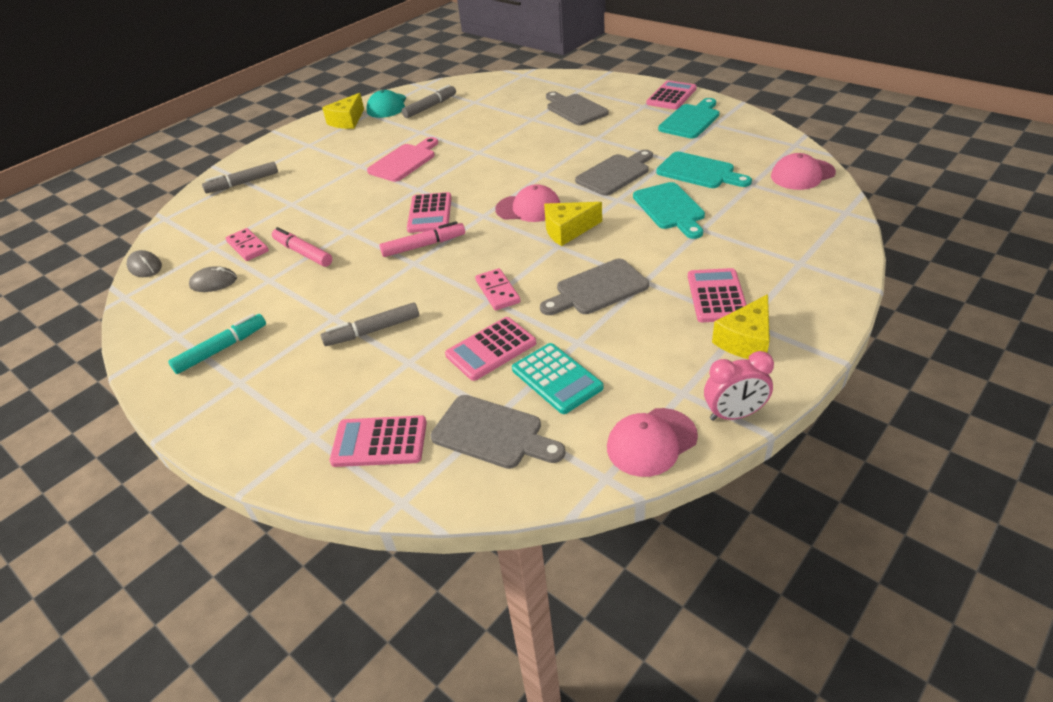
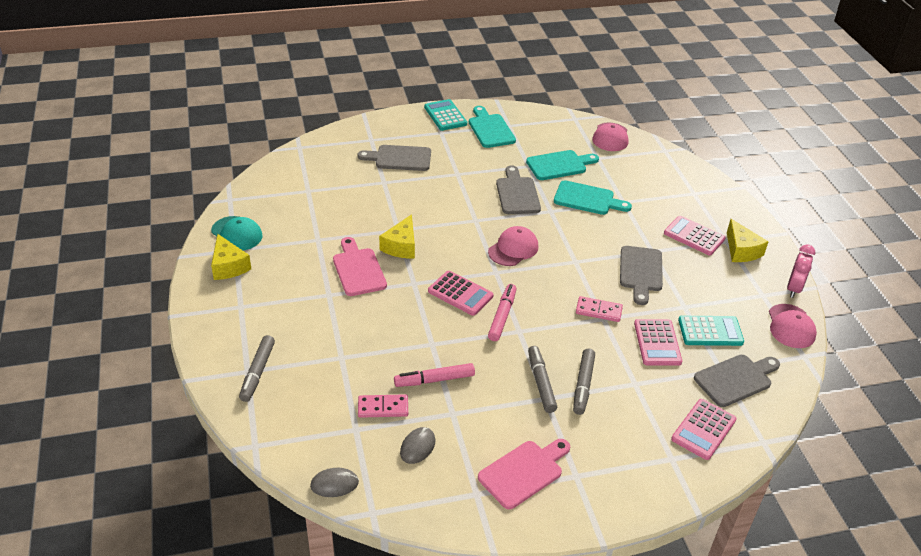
camera: 60 degrees left, 0 degrees up
turquoise marker [168,314,266,374] -> pink cutting board [478,439,570,509]
grey marker [402,85,456,118] -> grey marker moved to [528,346,557,413]
yellow cheese [544,202,602,246] -> yellow cheese moved to [379,214,415,259]
pink calculator [646,80,697,110] -> turquoise calculator [424,99,467,131]

